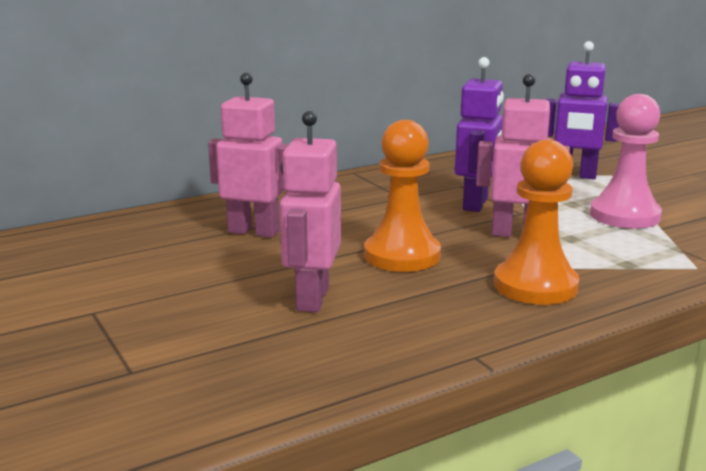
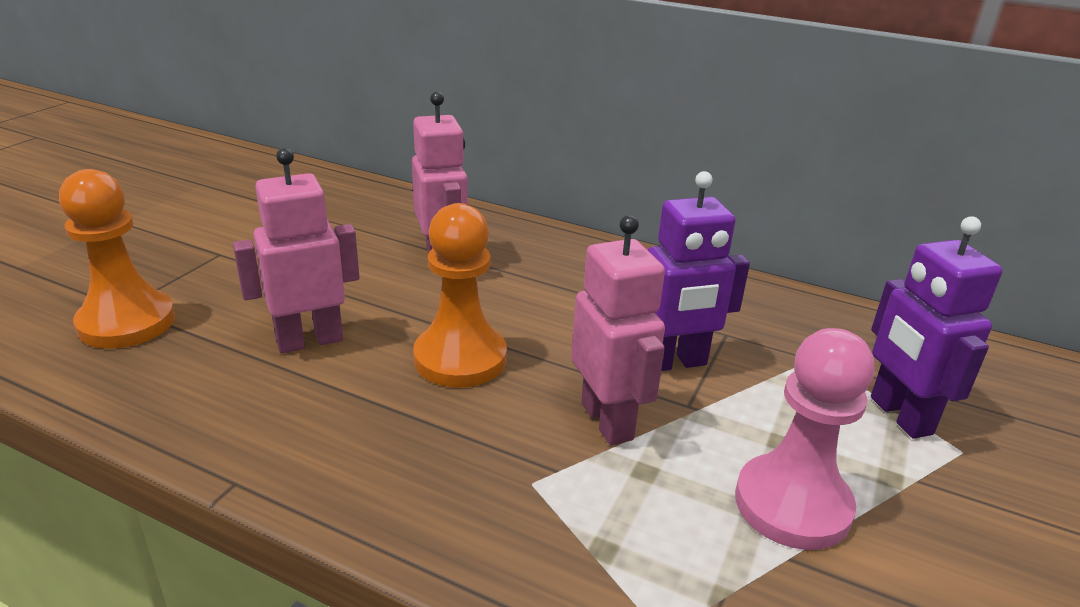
camera: 55 degrees right, 10 degrees up
orange pawn [494,140,579,305] -> orange pawn moved to [59,169,175,348]

